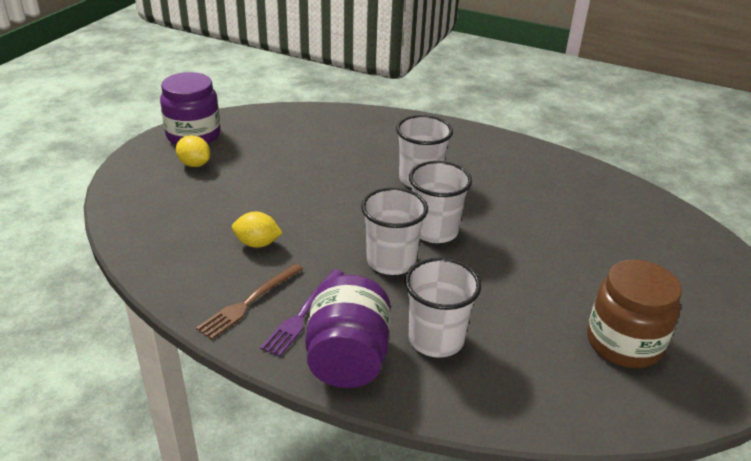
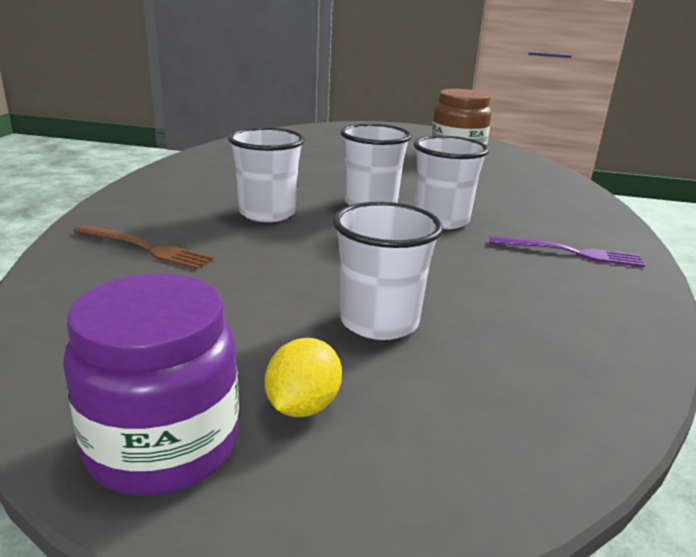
camera: 105 degrees left, 10 degrees down
brown fork [196,263,303,340] -> brown fork moved to [74,225,214,269]
yellow lemon [232,211,282,248] -> none
purple jar [305,275,391,388] -> none
white cup [405,258,481,358] -> white cup moved to [333,202,443,340]

